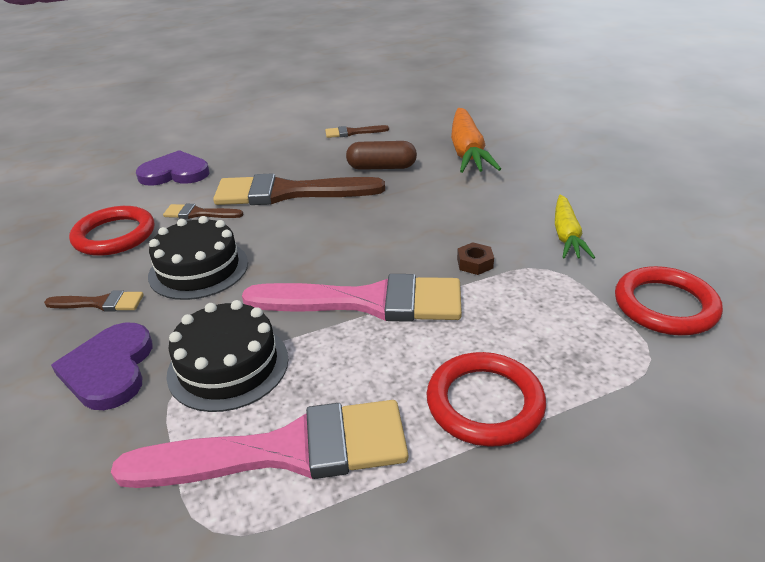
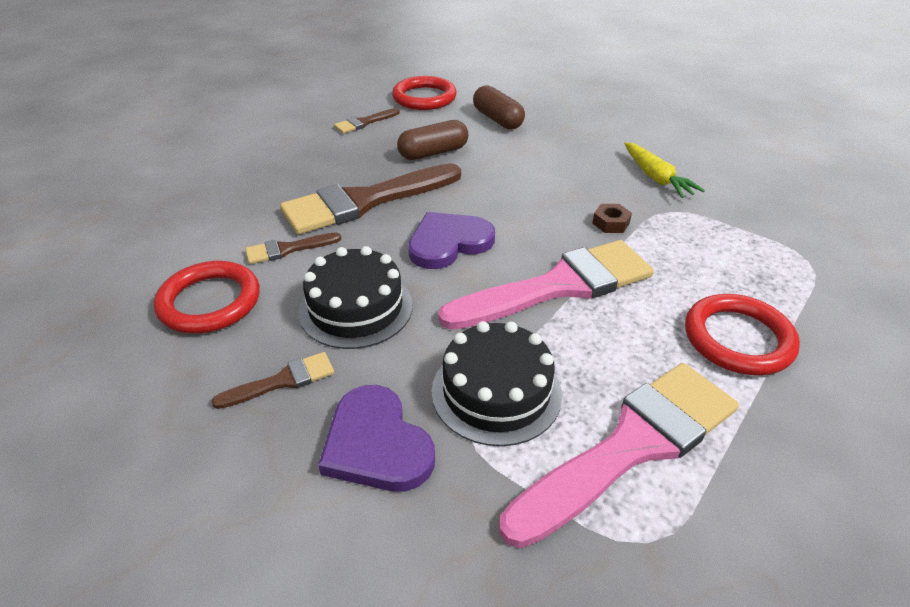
camera: 30 degrees left, 5 degrees up
purple heart [136,150,210,186] -> purple heart moved to [408,212,495,269]
orange carrot [451,108,501,173] -> brown capsule [473,85,525,129]
red ring [615,266,723,335] -> red ring moved to [392,76,457,110]

